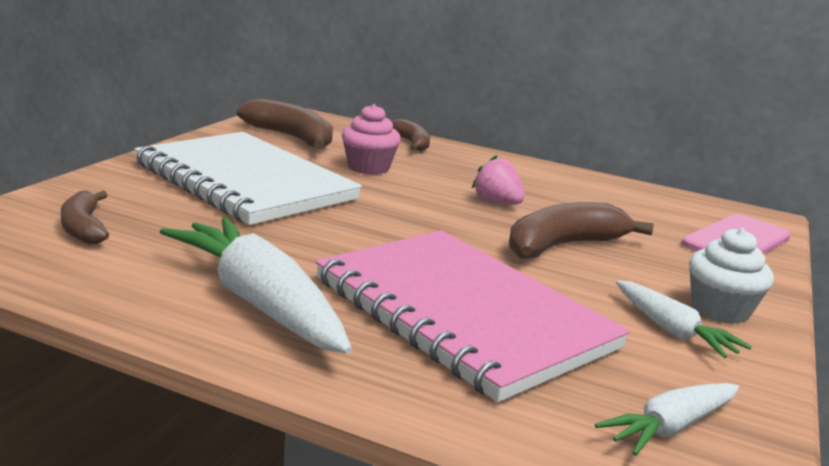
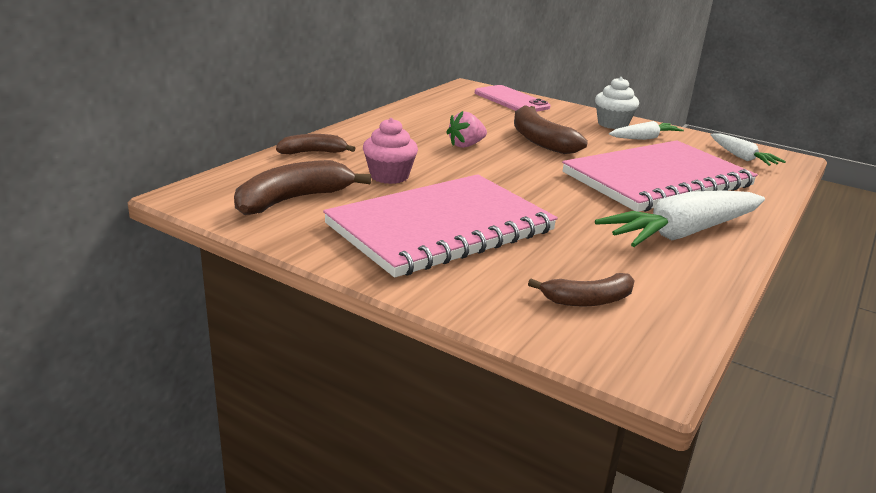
camera: 80 degrees left, 5 degrees up
white notebook [134,132,362,225] -> pink notebook [323,174,558,278]

